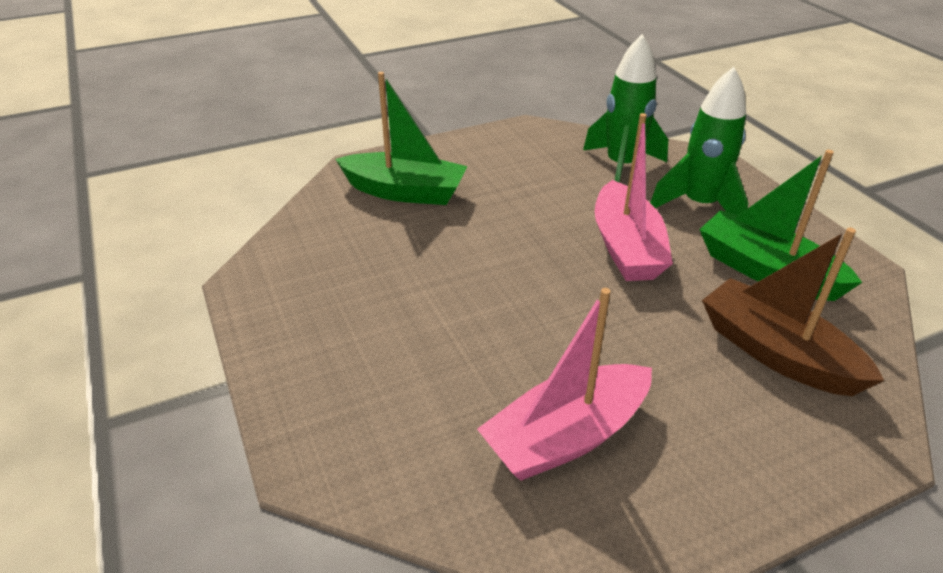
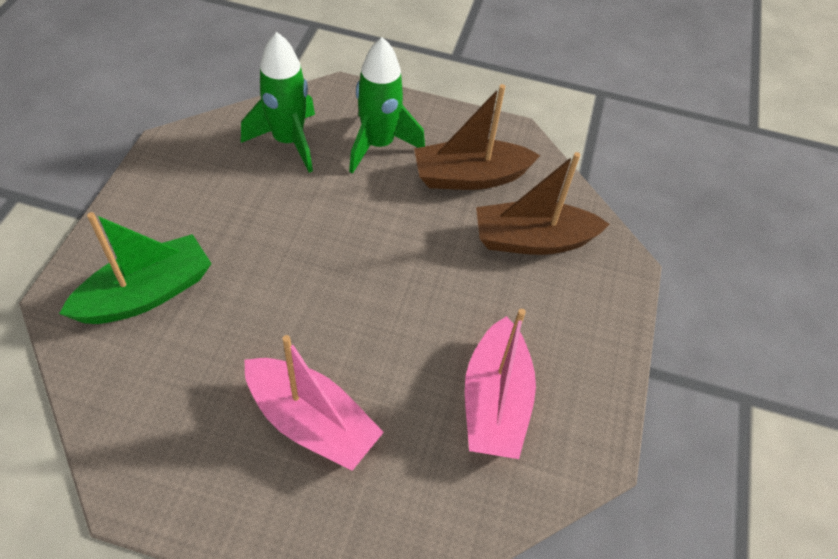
camera: 55 degrees left, 15 degrees up
pink boat [595,113,673,281] -> pink boat moved to [244,335,384,471]
green boat [699,150,862,301] -> brown boat [414,84,541,190]

